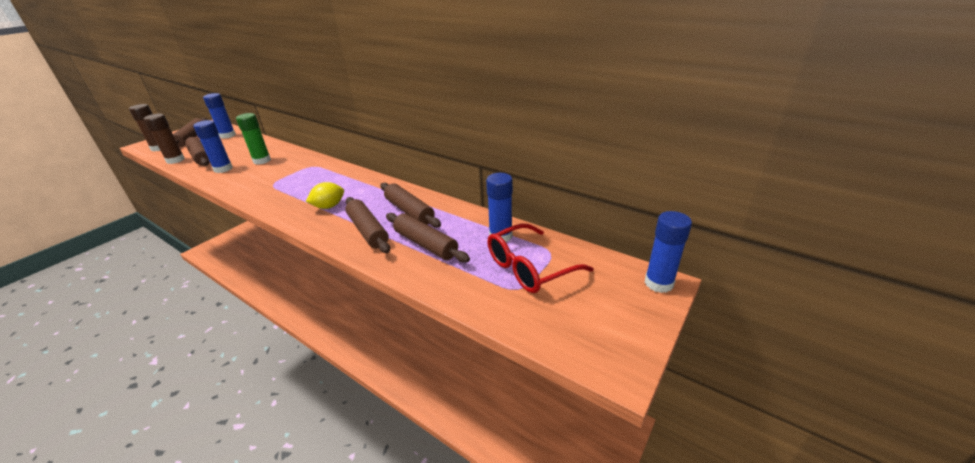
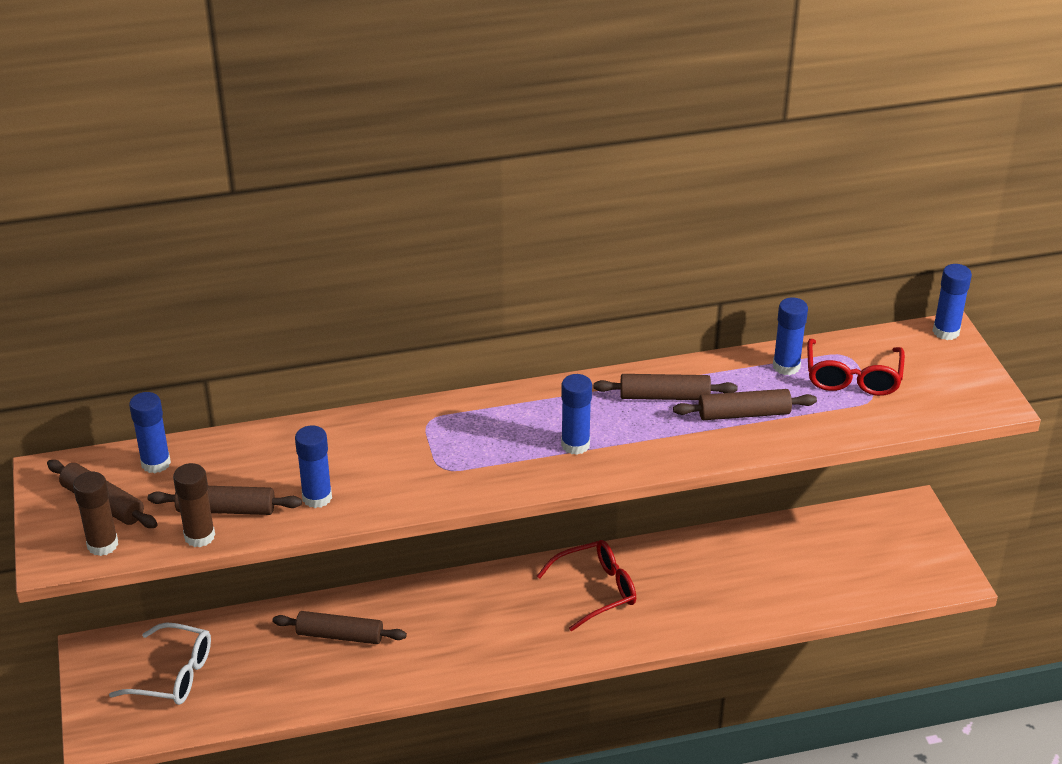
camera: 50 degrees left, 5 degrees up
green glue stick [236,113,271,165] -> none
yellow lemon [306,182,344,209] -> blue glue stick [561,374,592,455]
brown rolling pin [345,197,390,253] -> brown rolling pin moved to [273,611,407,644]
none -> white glasses [109,623,211,705]
none -> red glasses [537,540,636,631]

